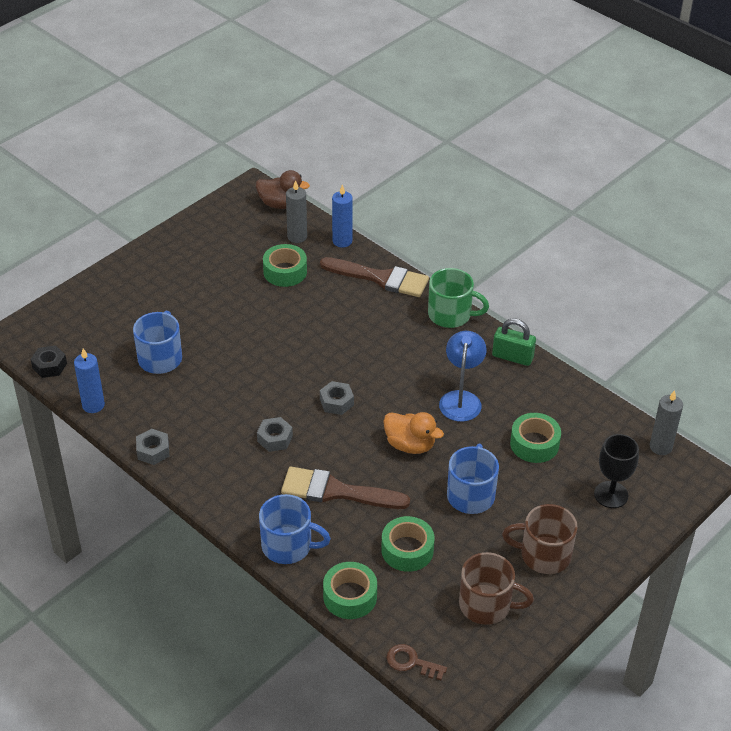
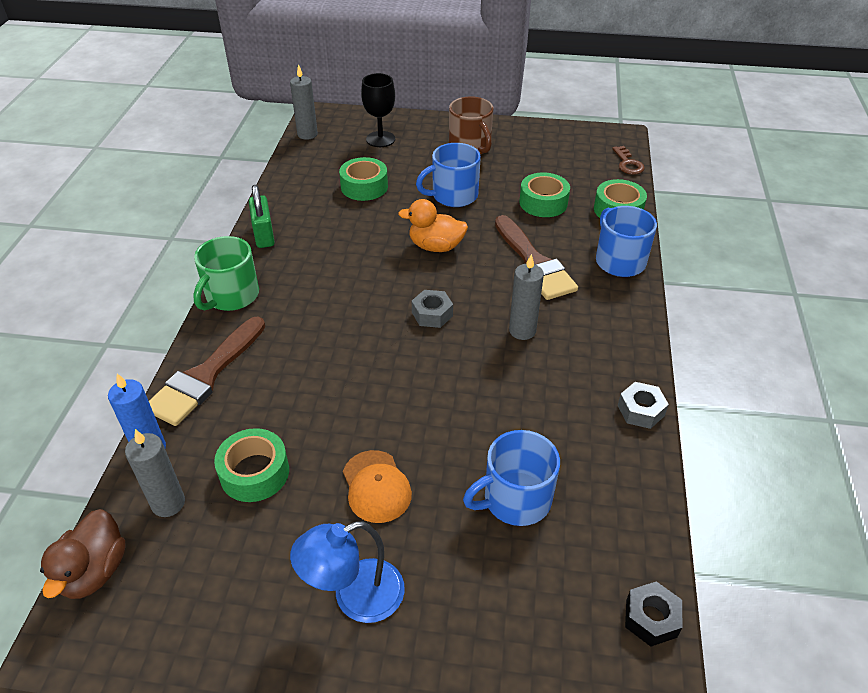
camera: 125 degrees left, 0 degrees up
blue candle [74,348,105,413] -> none
brown duck [256,170,310,209] -> brown duck turned 150 degrees counterclockwise [40,509,126,599]
grey nut [257,417,293,452] -> grey candle [509,254,544,340]
brown brush [320,257,429,297] -> brown brush turned 135 degrees counterclockwise [149,317,265,426]
orange duck [383,412,444,454] -> orange duck turned 75 degrees counterclockwise [398,199,468,252]
green mug [428,268,489,328] -> green mug turned 135 degrees counterclockwise [193,236,259,311]
blue lamp [439,331,486,422] -> blue lamp moved to [290,521,405,623]
brown mug [459,552,534,625] -> none
none -> orange cap [343,450,412,523]

